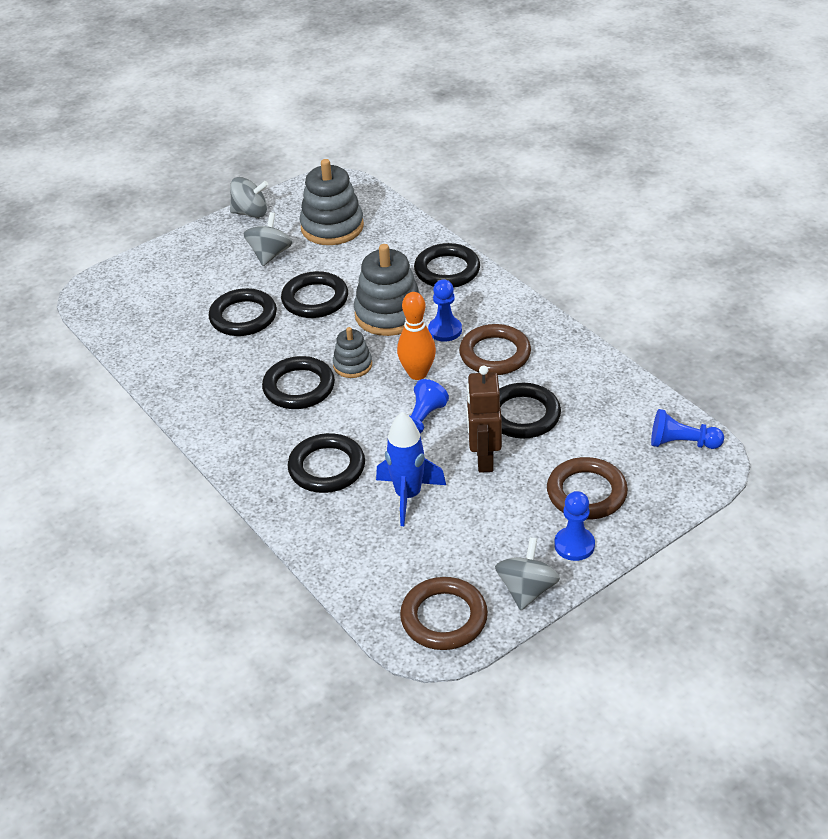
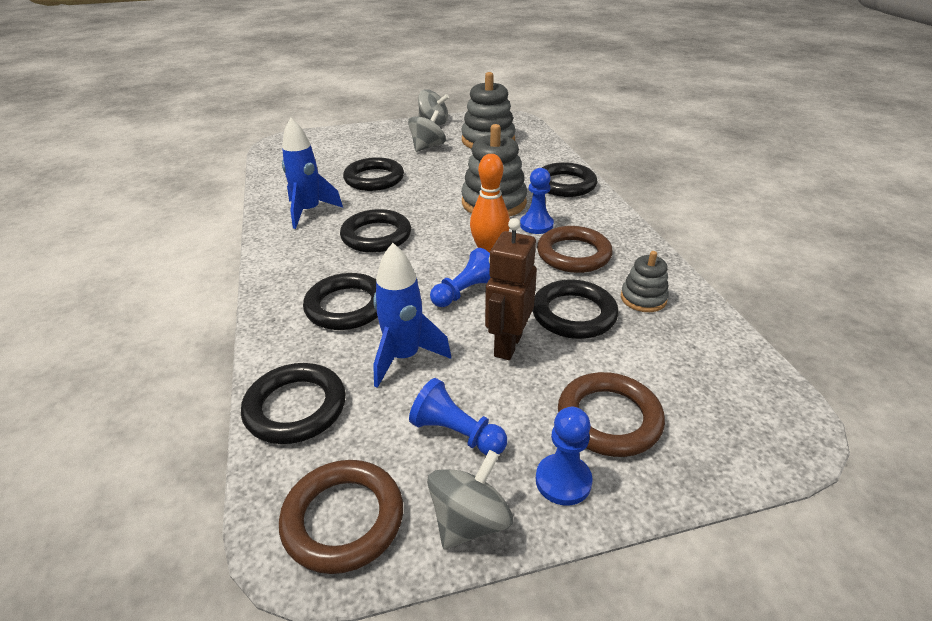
camera: 20 degrees right, 5 degrees down
black ring [281,271,348,318] -> black ring moved to [241,363,346,444]
grey stacking toy [333,327,372,378] -> grey stacking toy moved to [621,251,669,312]
blue pawn [651,409,724,449] -> blue pawn moved to [409,378,507,455]
none -> blue rocket [282,118,343,229]

